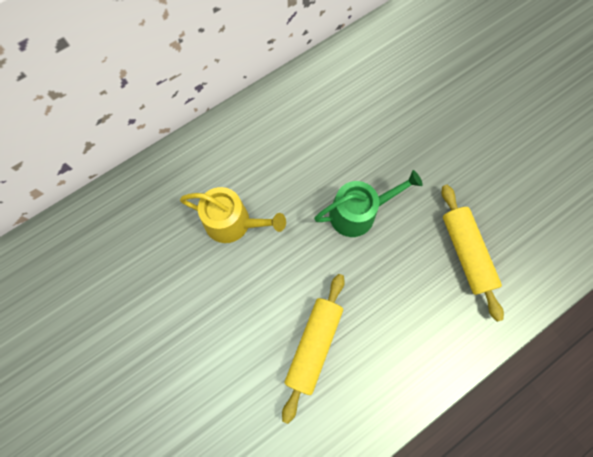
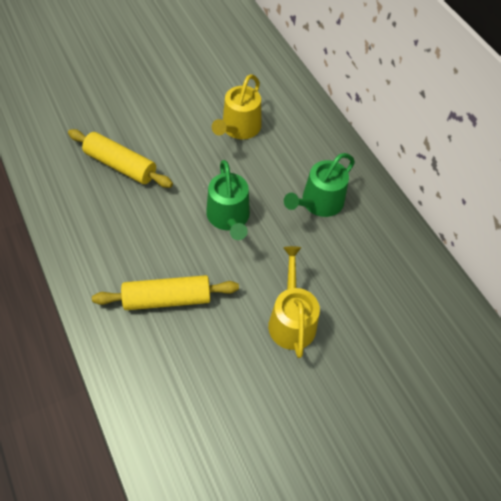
camera: 95 degrees right, 15 degrees down
none -> yellow watering can [268,246,320,358]
none -> green watering can [284,153,355,217]

